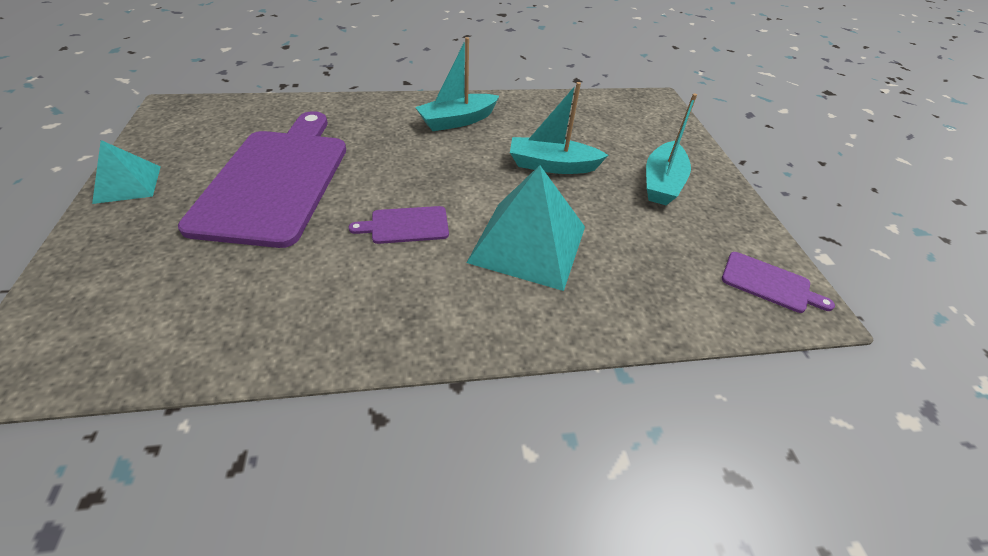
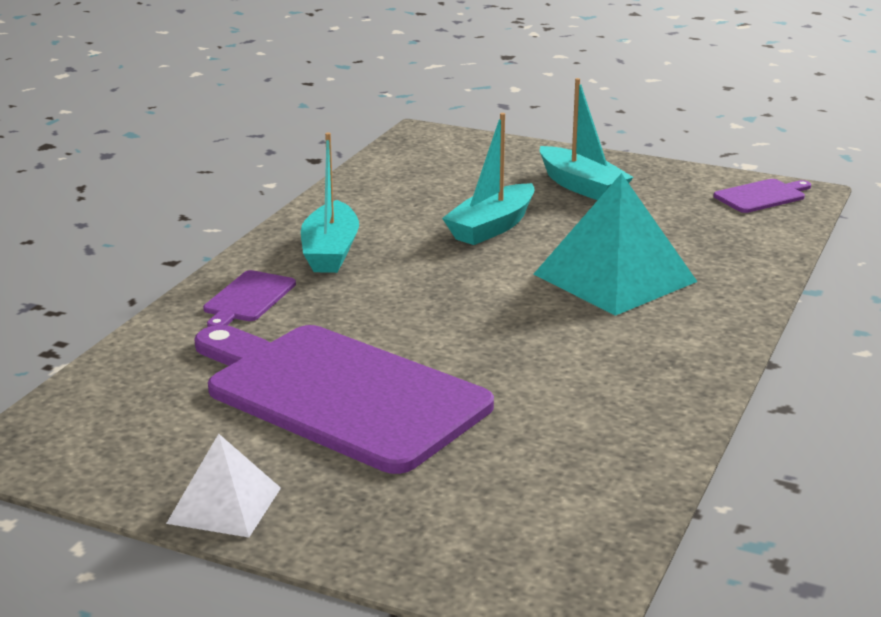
camera: 55 degrees left, 20 degrees down
turquoise pyramid [92,140,161,204] -> white pyramid [166,434,281,538]
purple cutting board [349,206,449,244] -> purple cutting board moved to [203,270,296,327]

